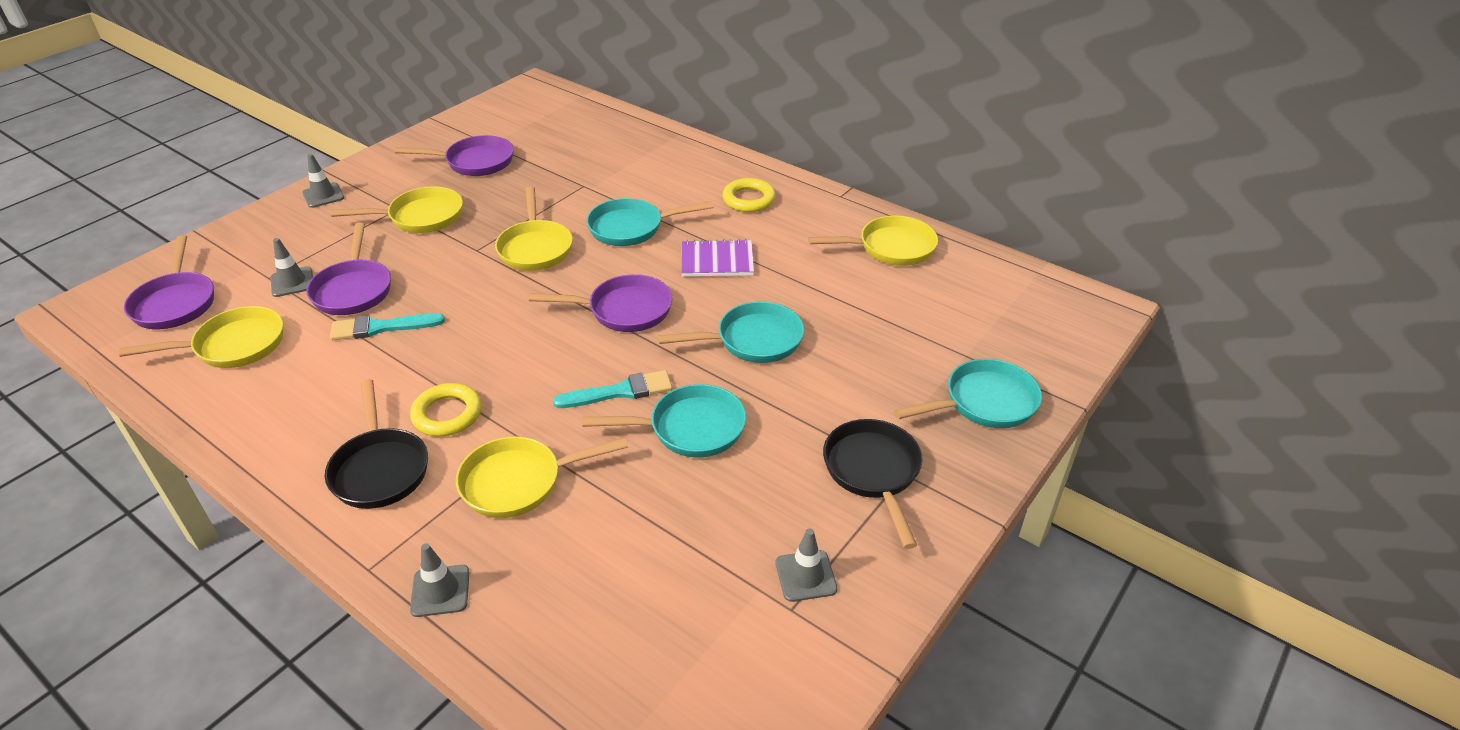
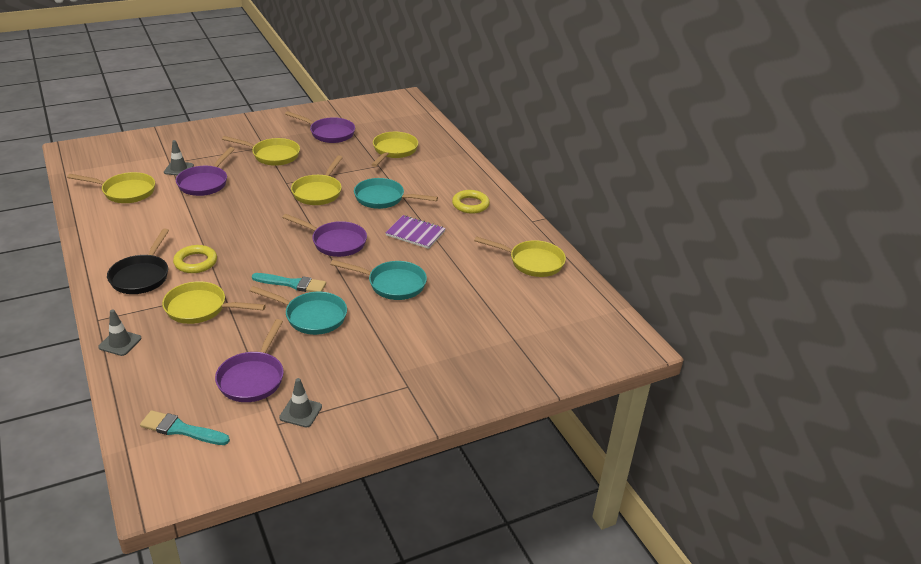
camera: 25 degrees right, 5 degrees down
purple pan [124,235,214,329] -> purple pan moved to [215,319,284,402]
grey traffic cone [302,154,344,208] -> none
turquoise brush [330,313,445,340] -> turquoise brush moved to [140,410,230,445]
black pan [823,419,923,549] -> none
turquoise pan [894,359,1042,428] -> none
none -> yellow pan [371,132,418,167]

